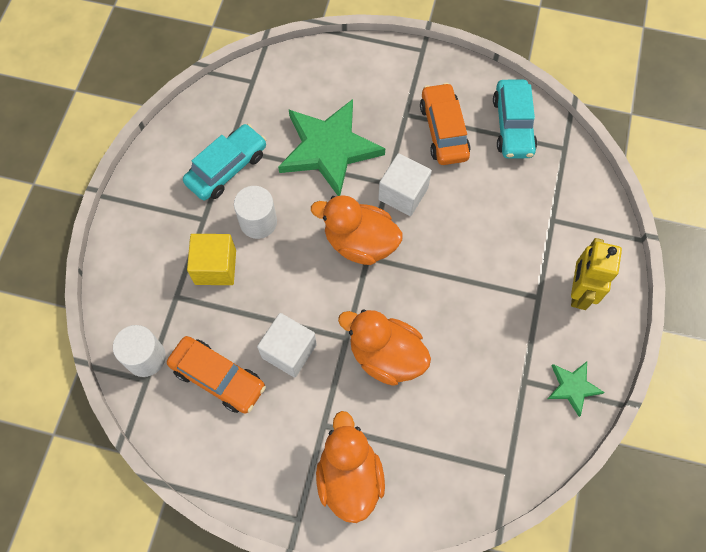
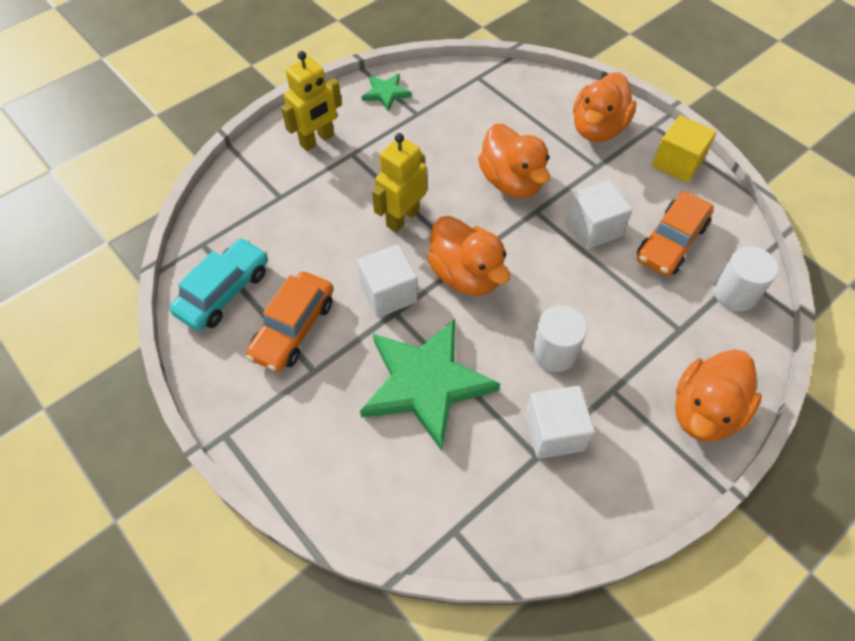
camera: 145 degrees left, 10 degrees down
orange car [167,336,266,414] -> orange car turned 120 degrees counterclockwise [637,191,714,276]
turquoise car [183,124,266,200] -> white cube [525,386,595,459]
yellow cube [187,234,236,285] -> yellow cube moved to [652,115,717,183]
none -> yellow robot [372,133,427,232]
none -> orange duck [675,349,762,442]

